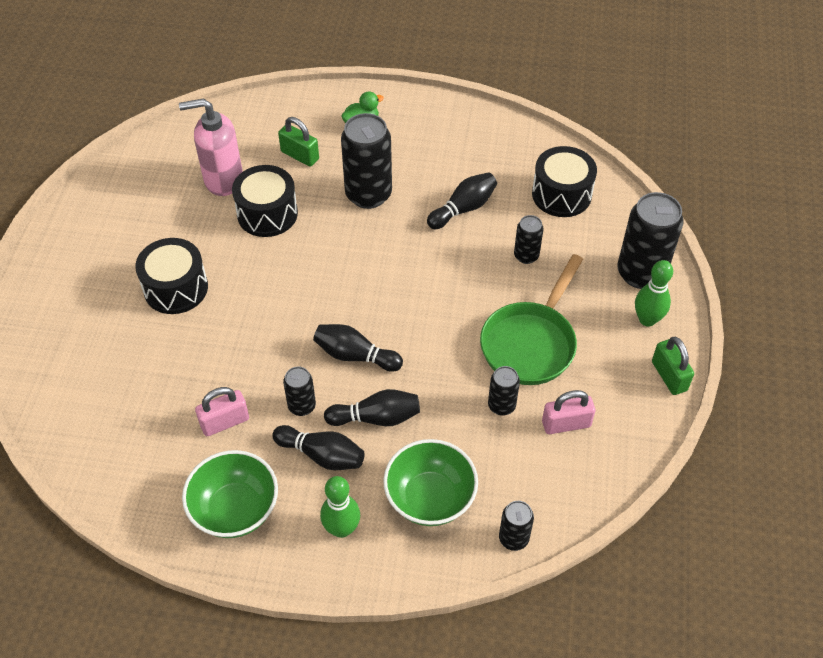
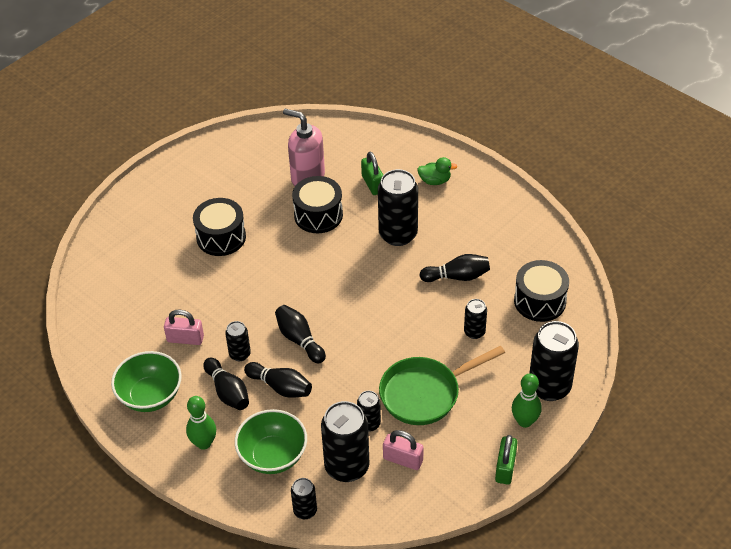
camera: 35 degrees right, 5 degrees down
none -> black can [321,401,370,482]

